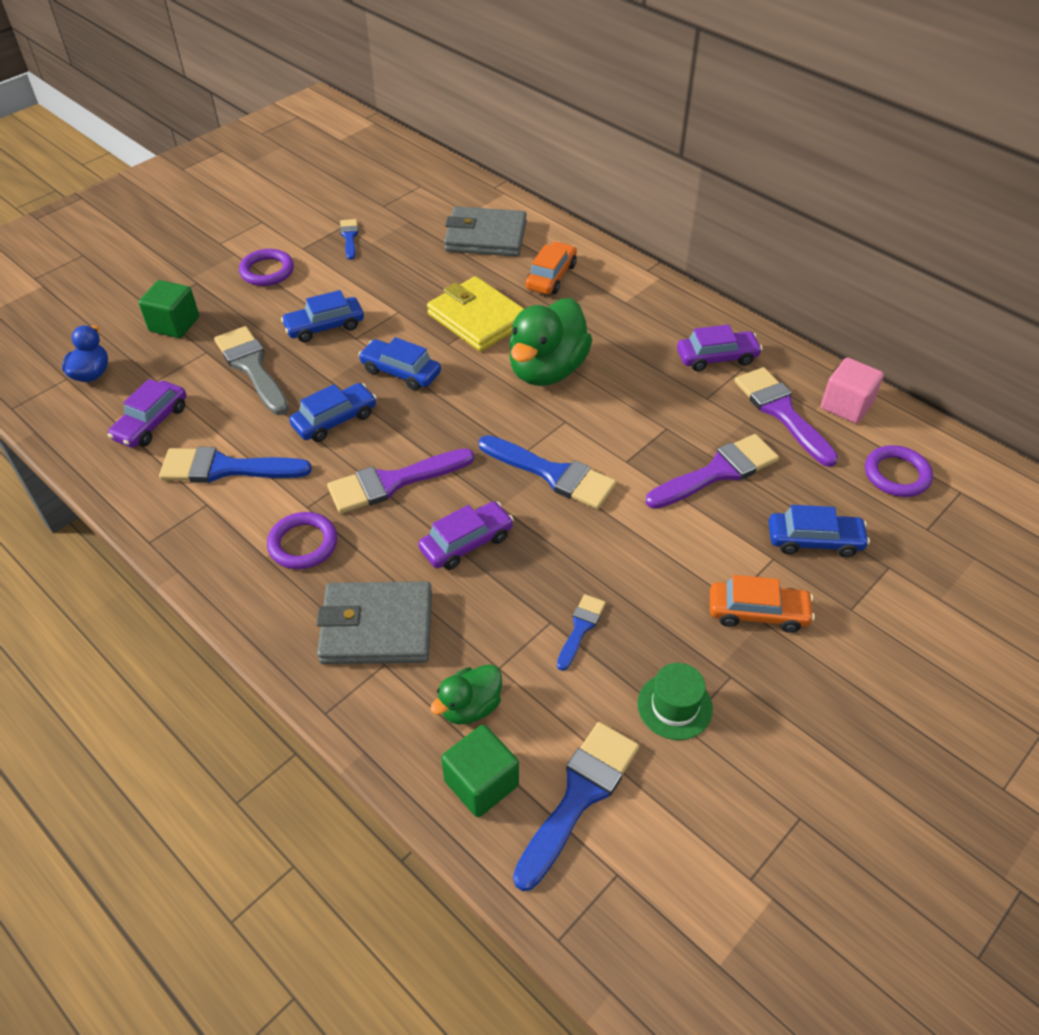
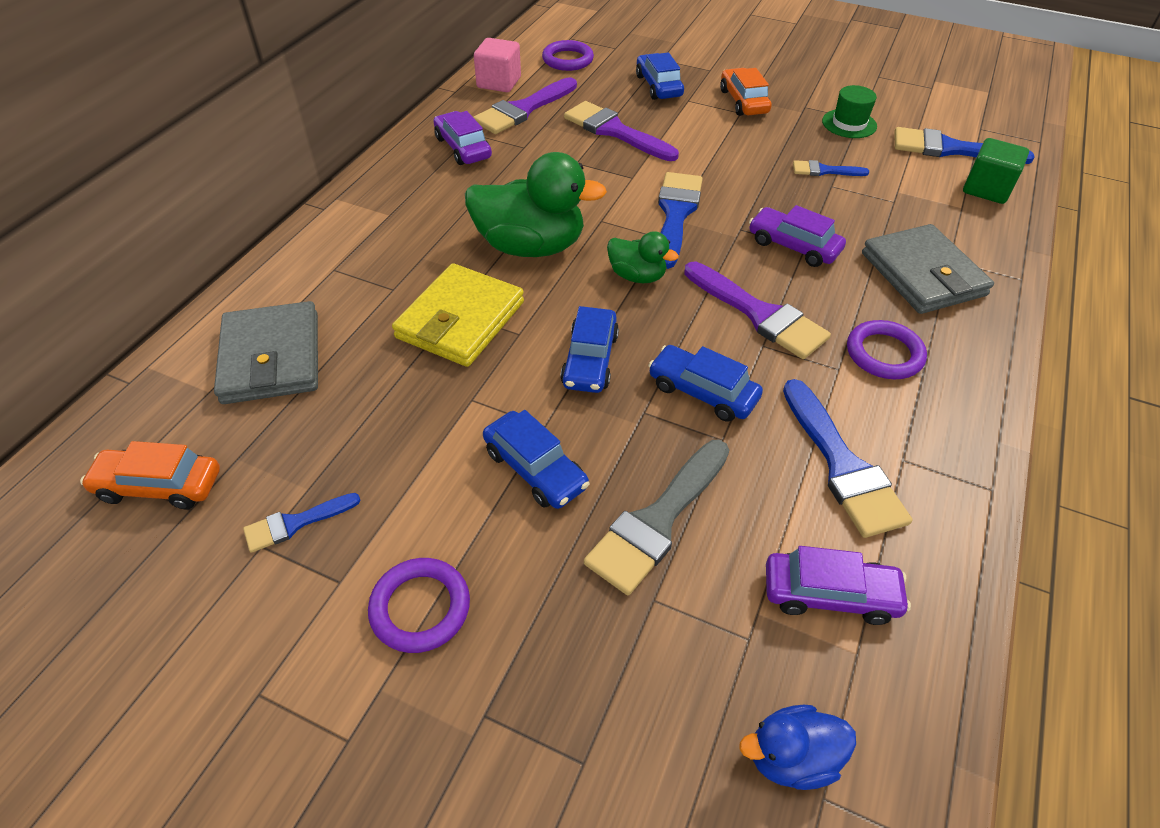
camera: 110 degrees left, 0 degrees up
green cube [139,280,199,338] -> none
green duck [430,664,502,725] -> green duck moved to [607,231,679,283]
orange car [526,241,577,294] -> orange car moved to [80,441,220,510]

